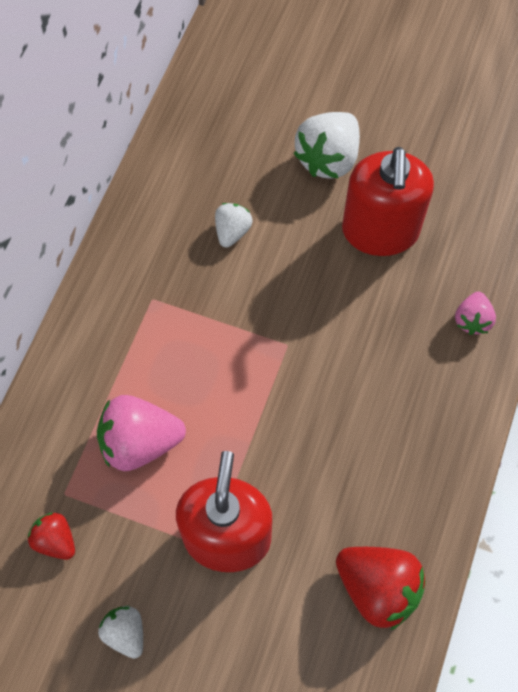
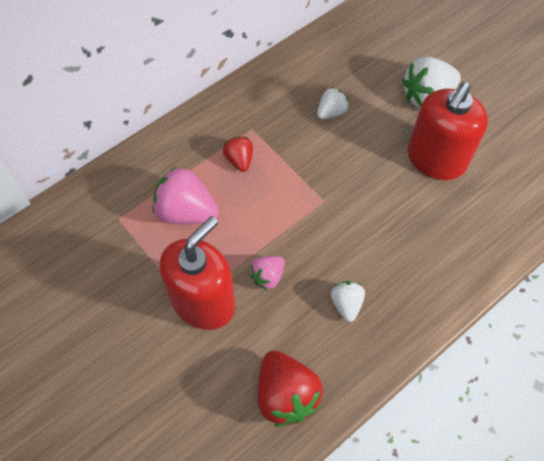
camera: 30 degrees right, 5 degrees down
red strawberry [28,513,75,560] -> red strawberry moved to [223,137,253,172]
white strawberry [98,606,143,659] -> white strawberry moved to [331,281,365,322]
pink strawberry [455,292,496,335] -> pink strawberry moved to [249,256,285,290]

